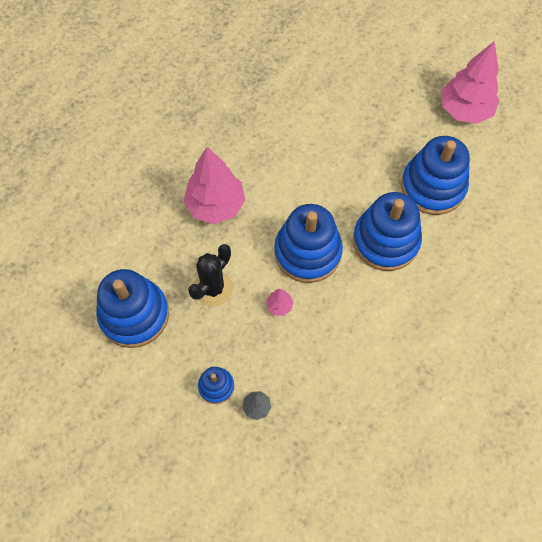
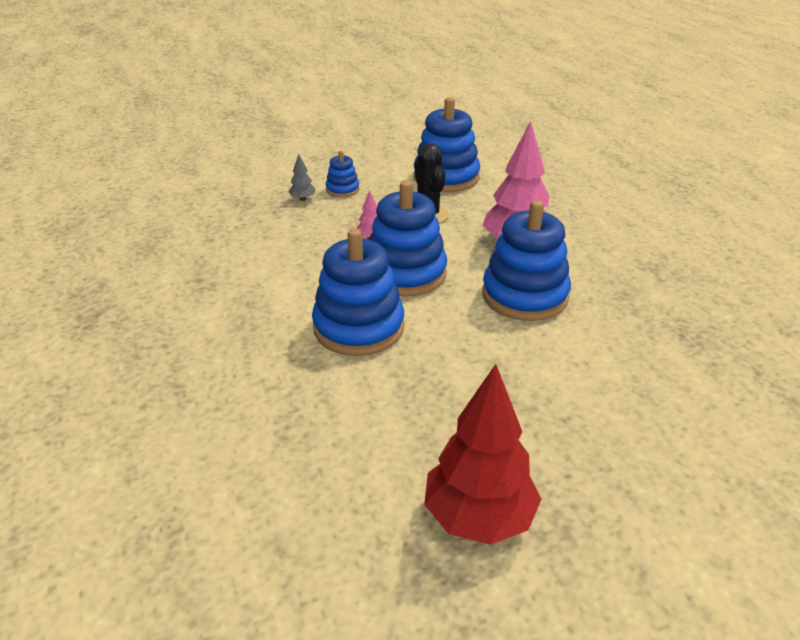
camera: 125 degrees right, 30 degrees down
blue stacking toy [401,136,470,215] -> blue stacking toy moved to [482,200,571,321]
pink tree [441,41,499,124] -> red tree [424,364,541,545]

